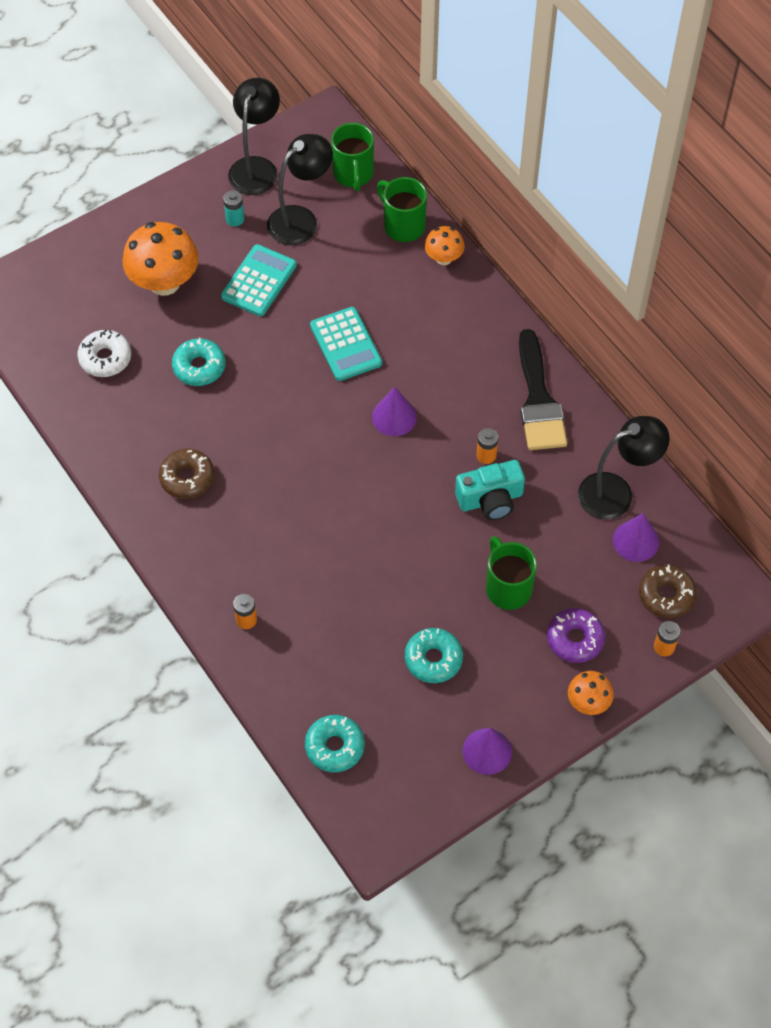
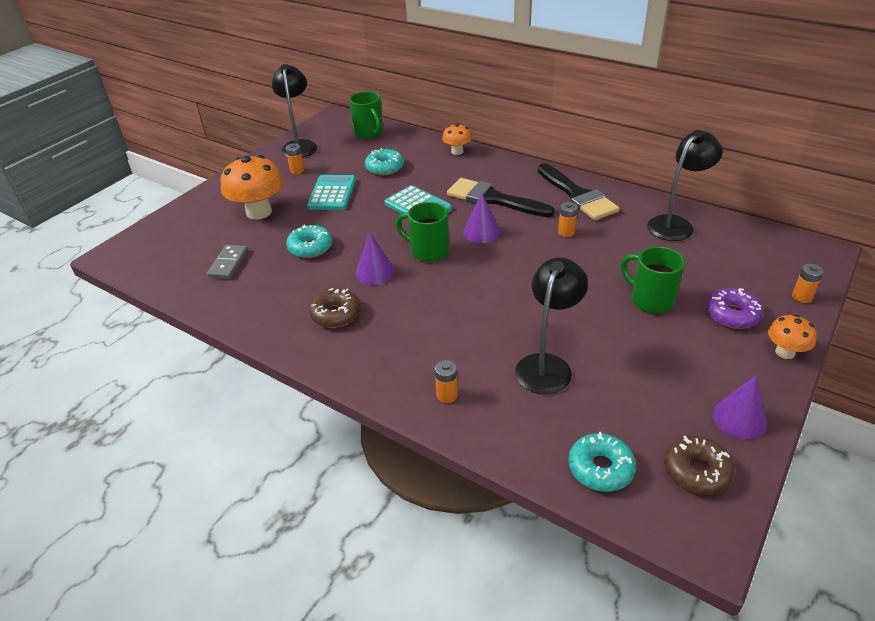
camera: 20 degrees left, 20 degrees down
white donut [78,330,131,377] -> grey domino [207,245,248,279]
turquoise battery [223,190,244,226] -> orange battery [286,143,304,174]
black lamp [267,134,333,245] -> black lamp moved to [515,257,588,394]
green mug [377,177,427,242] -> green mug moved to [396,202,449,262]
turquoise donut [405,628,463,683] -> turquoise donut moved to [365,148,404,175]
turquoise camera [455,460,525,520] -> none
purple cone [613,513,659,562] -> purple cone moved to [356,233,395,285]
brown donut [639,565,697,618] -> brown donut moved to [664,436,735,495]
none -> black brush [447,178,555,217]

